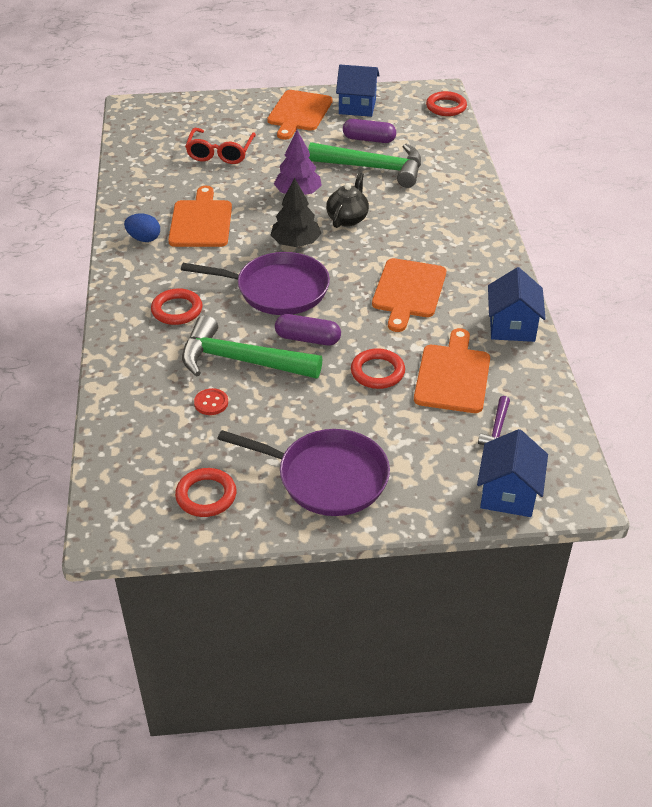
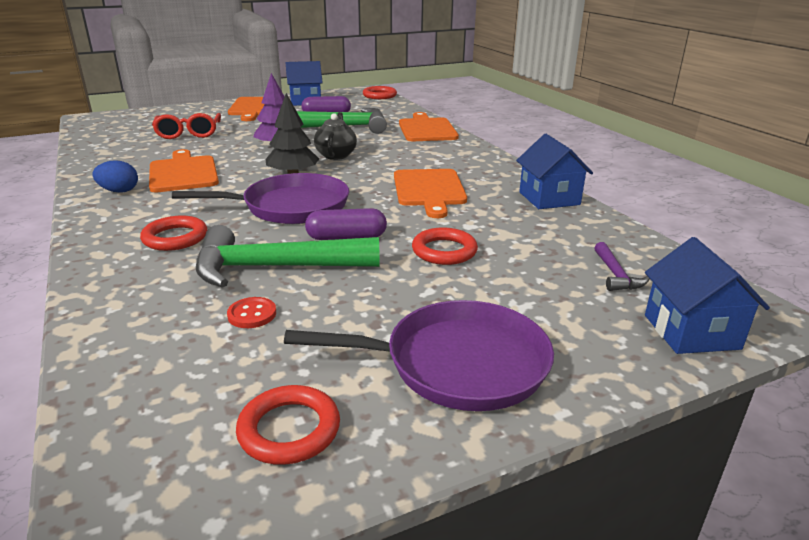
camera: 20 degrees left, 15 degrees down
orange cutting board [414,328,490,413] -> orange cutting board moved to [399,112,459,141]

